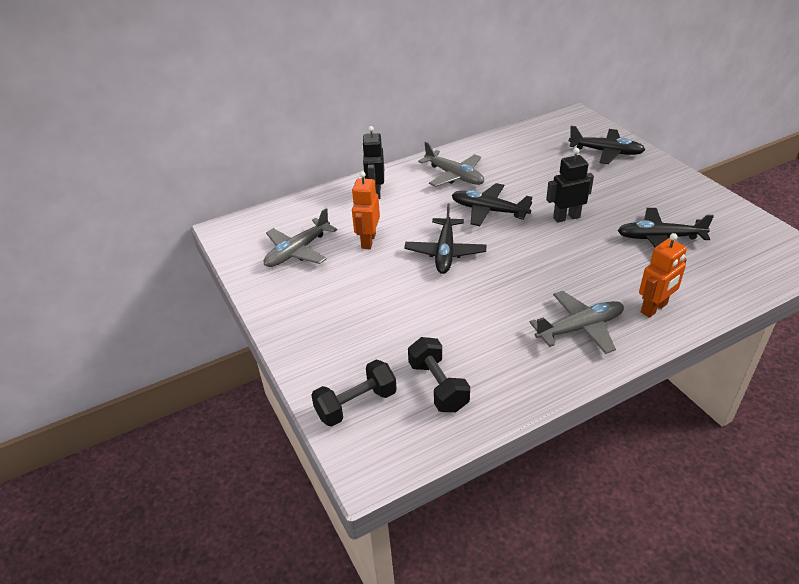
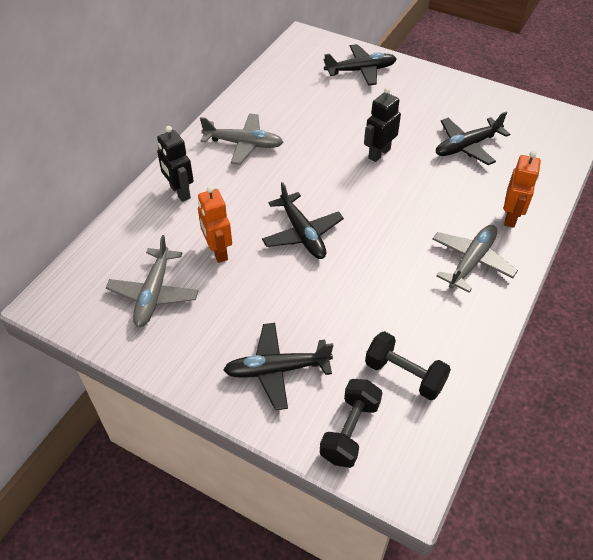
camera: 35 degrees left, 10 degrees up
black plane [452,183,532,226] -> black plane moved to [223,323,334,410]

